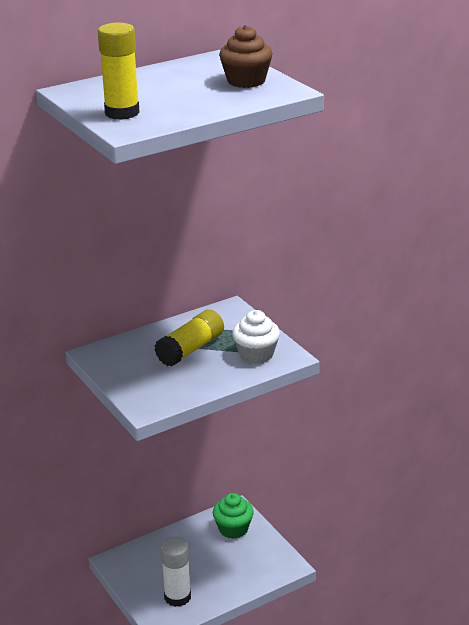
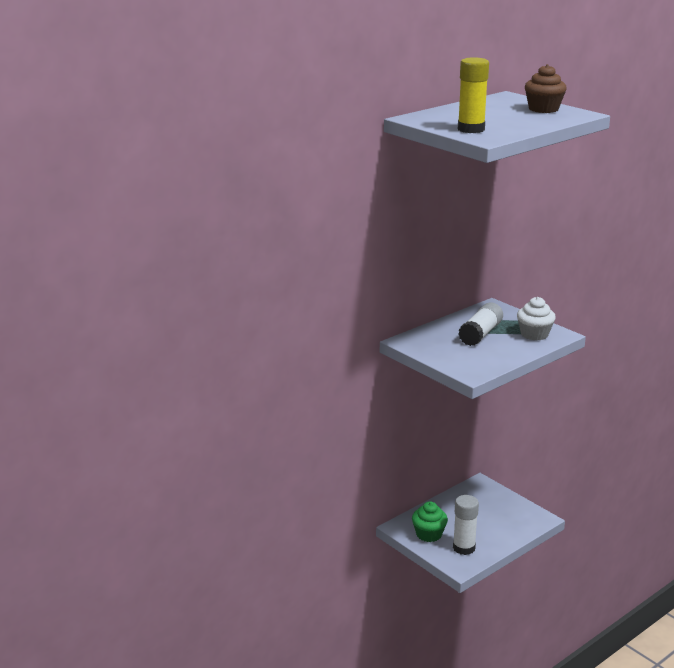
camera: 10 degrees left, 5 degrees down
yellow glue stick [154,309,224,367] -> white glue stick [458,302,503,346]
green cupcake [213,493,254,539] -> green cupcake moved to [412,502,448,542]

